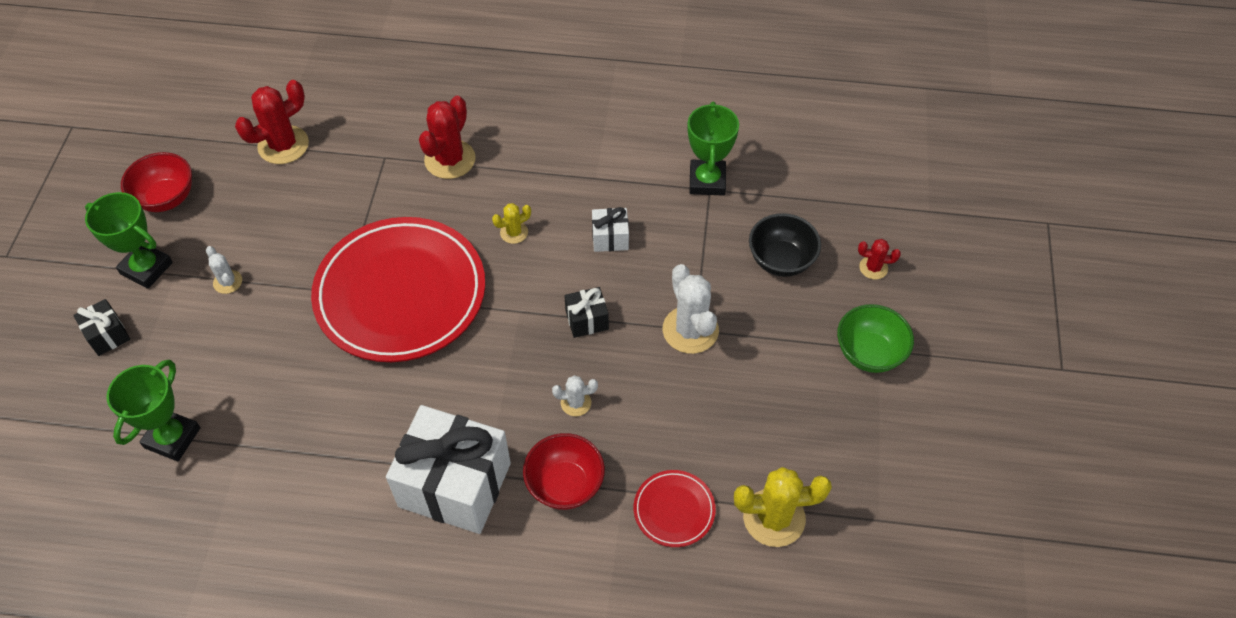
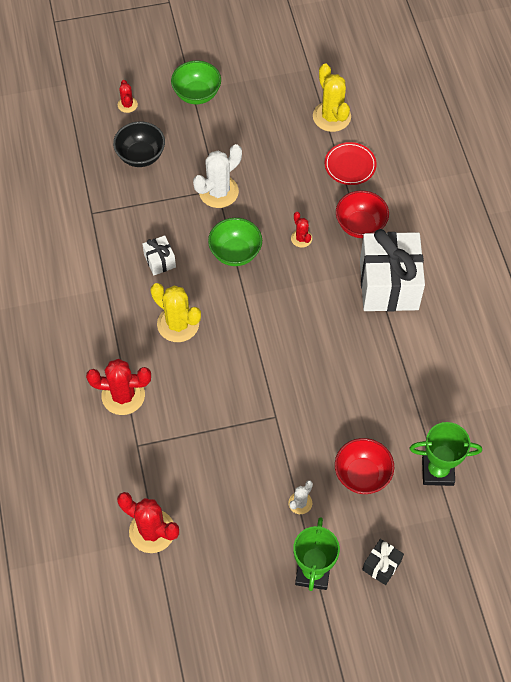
camera: 110 degrees left, 5 degrees up
red bowl [121,152,192,212] -> red bowl moved to [335,438,394,494]
red plate [311,217,485,362] -> none
yellow cactus [492,203,531,244] -> yellow cactus [151,283,201,342], size x1.90
white cactus [552,375,598,416] -> red cactus [291,212,312,248]
black gift [564,287,609,338] -> green bowl [208,218,262,266]
green trophy [688,102,739,196] -> none

